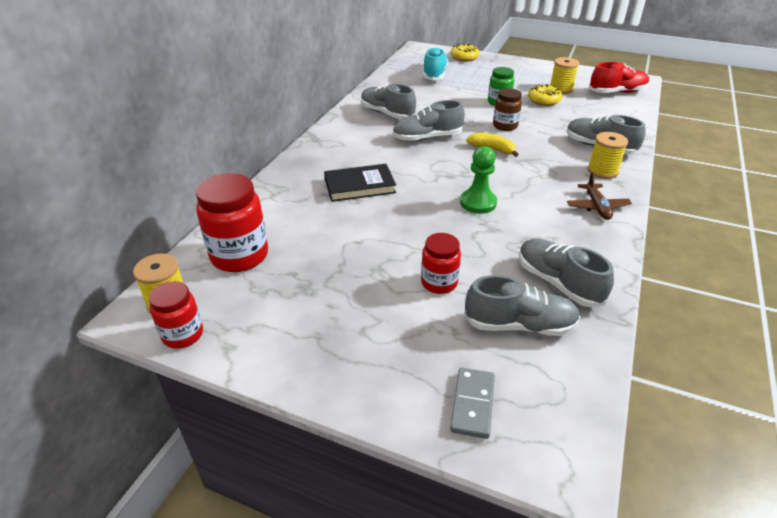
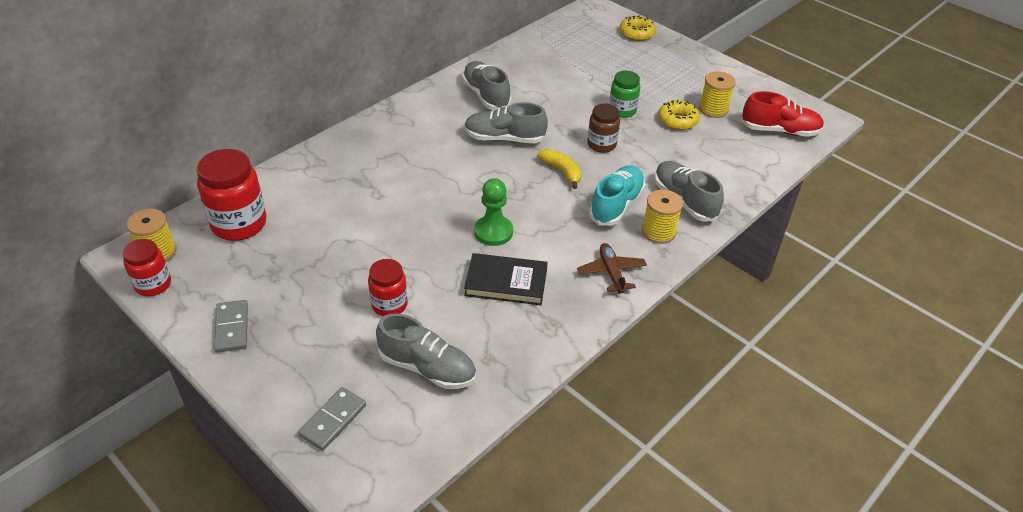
camera: 20 degrees right, 5 degrees up
black book [324,164,396,202] -> black book moved to [464,253,548,305]
turquoise shoe [423,47,448,80] -> turquoise shoe moved to [589,165,645,226]
grey shoe [519,238,614,307] -> none
brown plane [567,172,632,220] -> brown plane turned 150 degrees clockwise [577,243,647,294]
none -> grey domino [214,300,248,353]

